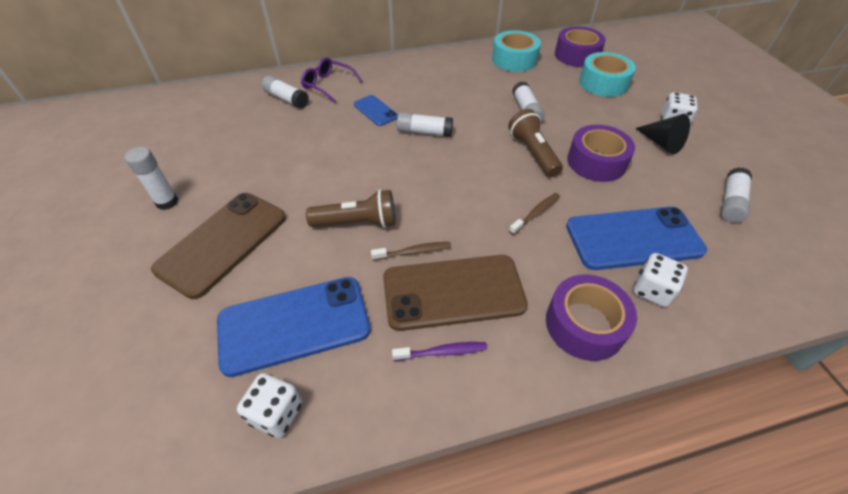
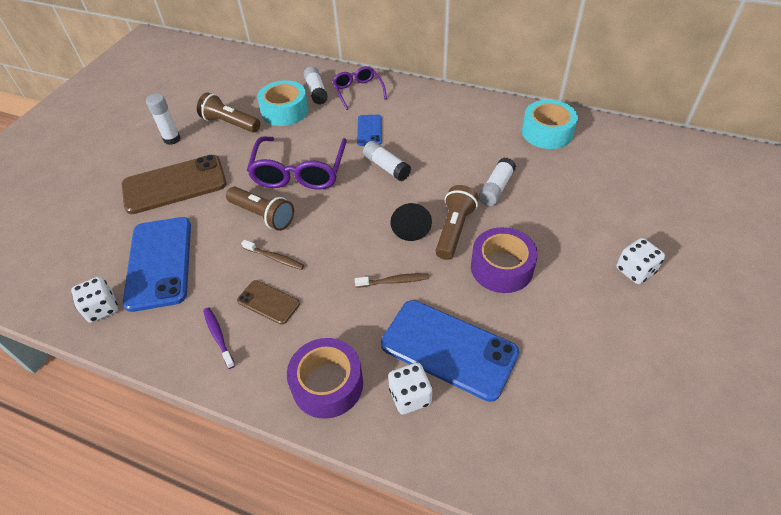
camera: 40 degrees right, 0 degrees up
blue phone [217,277,371,377] -> blue phone turned 60 degrees clockwise [123,217,191,312]
brown phone [383,255,528,331] -> brown phone [237,280,300,325], size x0.50
purple toothbrush [392,342,487,361] -> purple toothbrush turned 150 degrees counterclockwise [203,307,235,369]
purple tape [555,26,606,67] -> none
turquoise tape [579,52,636,97] -> turquoise tape moved to [257,80,309,126]
black cone [635,114,690,154] -> black cone moved to [390,203,432,241]
white glue stick [721,167,752,223] -> none
none -> brown flashlight [197,93,260,133]
none -> purple glasses [247,136,347,190]

